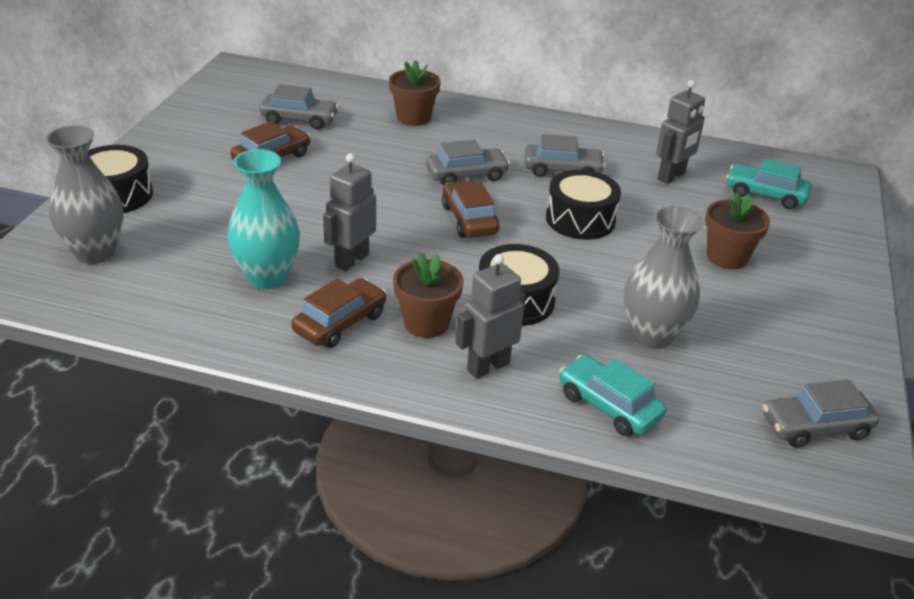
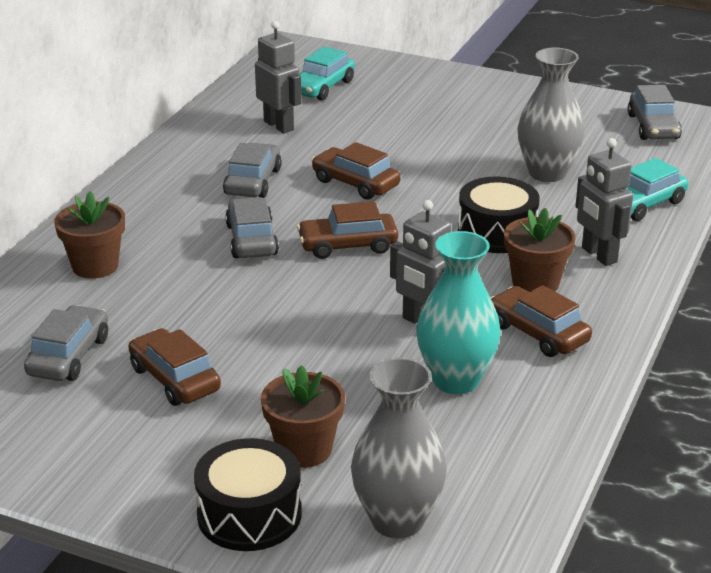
camera: 80 degrees left, 5 degrees down
black drum [546,170,621,240] -> brown car [311,142,401,200]
brown flower pot [705,192,770,269] -> brown flower pot moved to [261,365,345,468]

